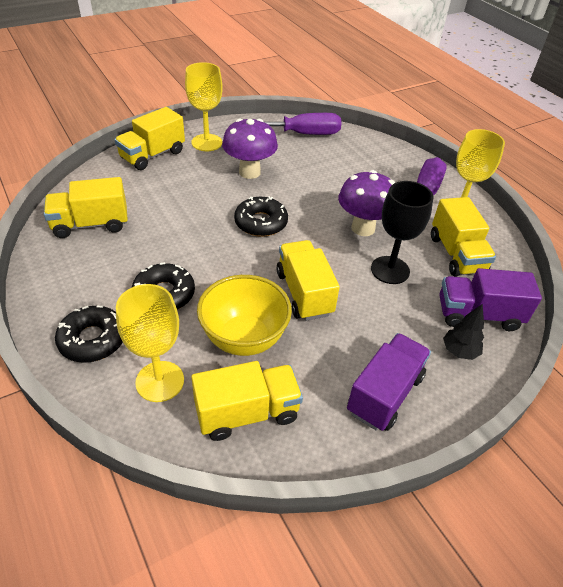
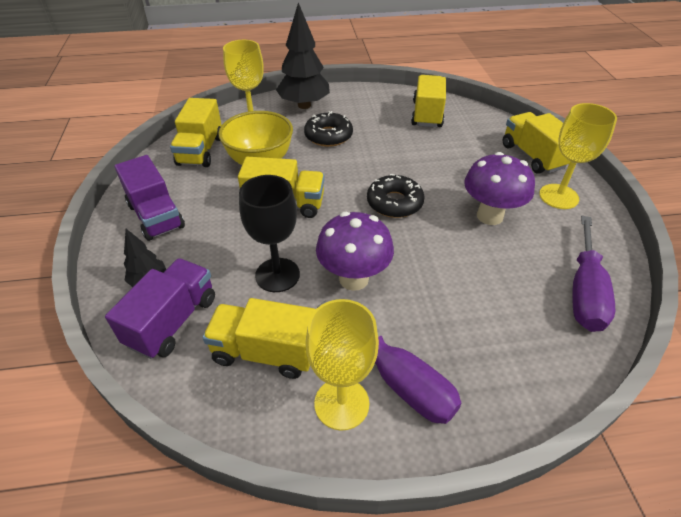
camera: 115 degrees right, 0 degrees up
black donut [55,306,123,363] -> black tree [276,2,330,109]

